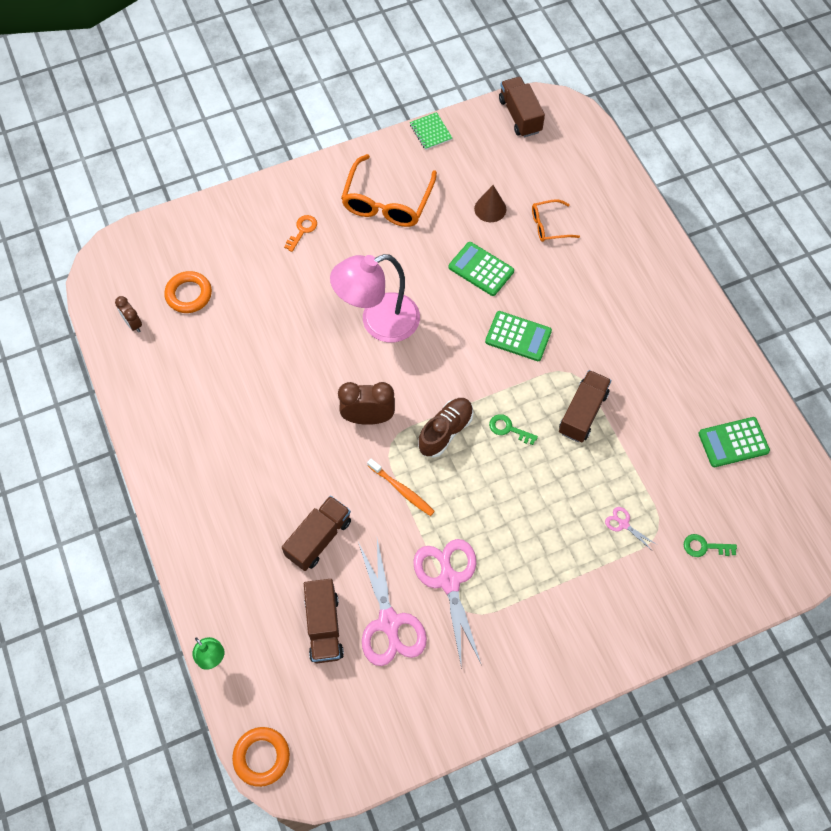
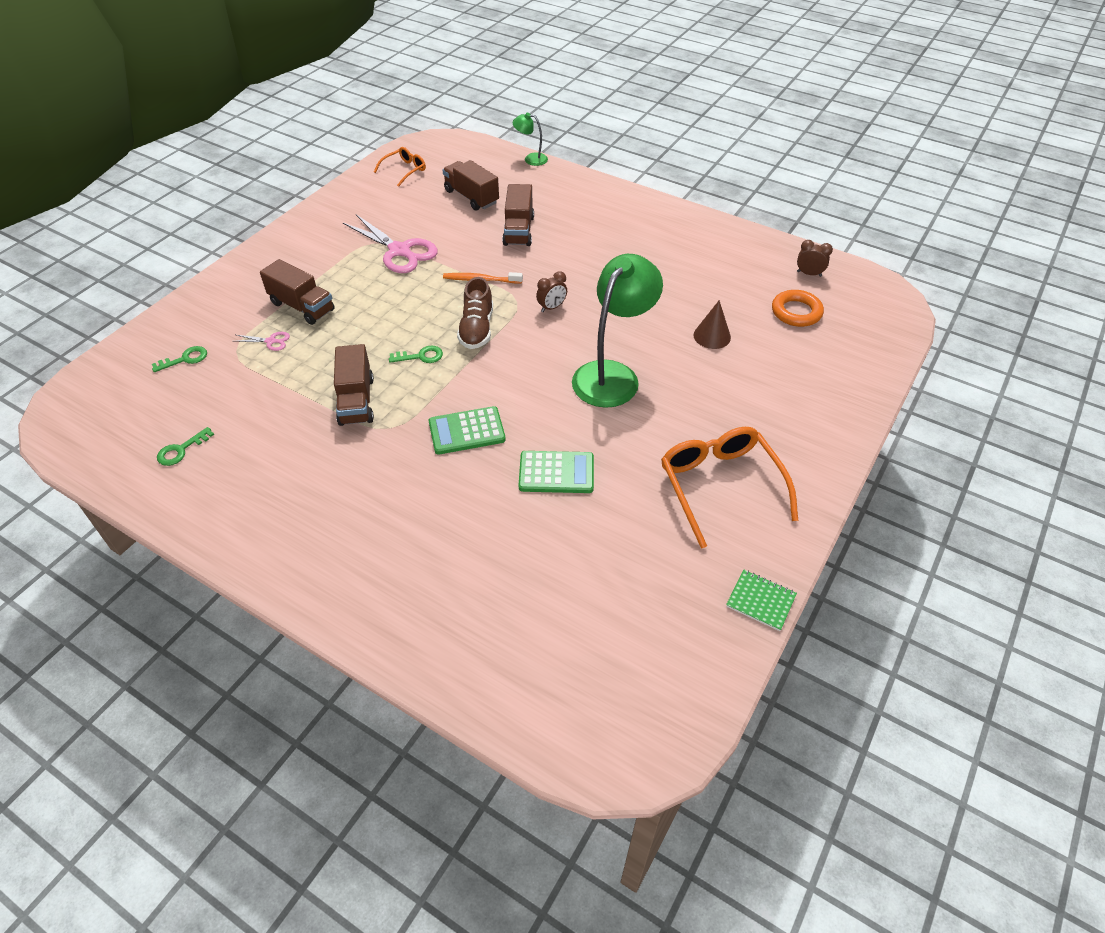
camera: 145 degrees right, 15 degrees down
orange ring [232,727,290,787] -> none
orange key [284,215,317,252] -> none
pink lamp [330,254,420,342] -> green lamp [572,254,663,408]
brown clock [338,382,395,425] -> brown clock [536,271,567,312], size x0.57
pink scissors [358,539,427,666] -> none
brown cone [474,185,506,222] -> brown cone moved to [694,300,731,349]
brown truck [499,77,545,137] -> brown truck moved to [260,259,335,325]
orange glasses [532,199,580,242] -> orange glasses moved to [374,147,426,187]
green calculator [698,417,770,467] -> green key [157,427,214,466]

